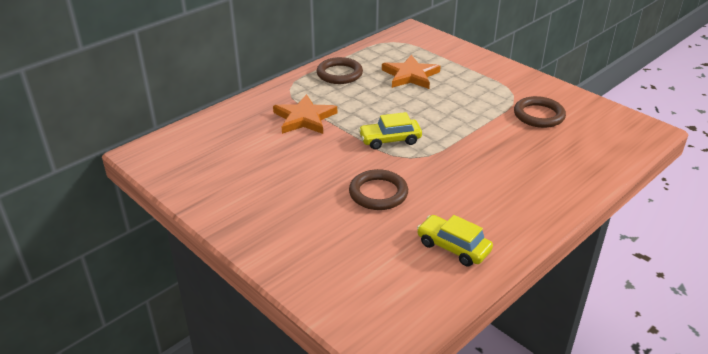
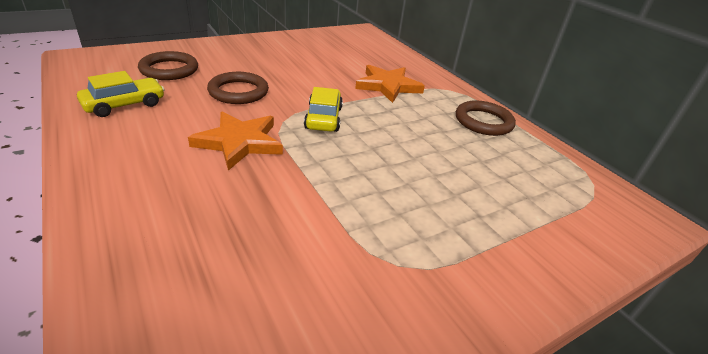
camera: 100 degrees right, 0 degrees up
orange star [382,55,441,89] -> orange star moved to [188,112,283,171]
brown ring [514,96,566,128] -> brown ring moved to [138,51,198,80]

